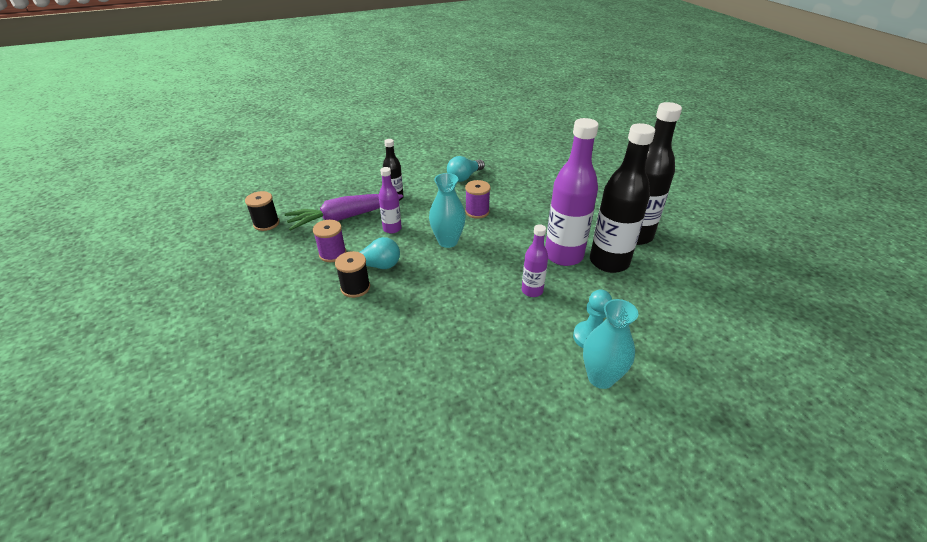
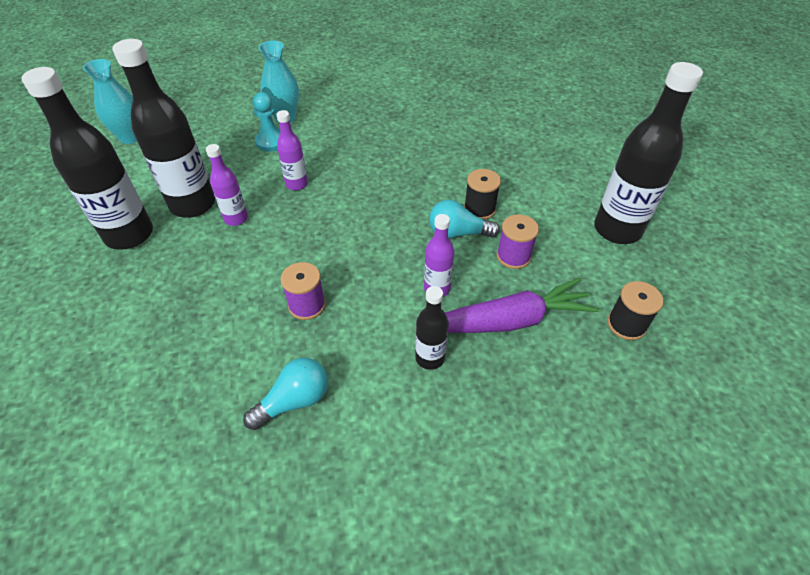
camera: 170 degrees left, 10 degrees up
turquoise vase [429,173,466,248] -> turquoise vase moved to [83,59,137,144]
purple bottle [545,118,599,266] -> purple bottle [206,144,248,226], size x0.51
none -> black bottle [594,62,703,244]

